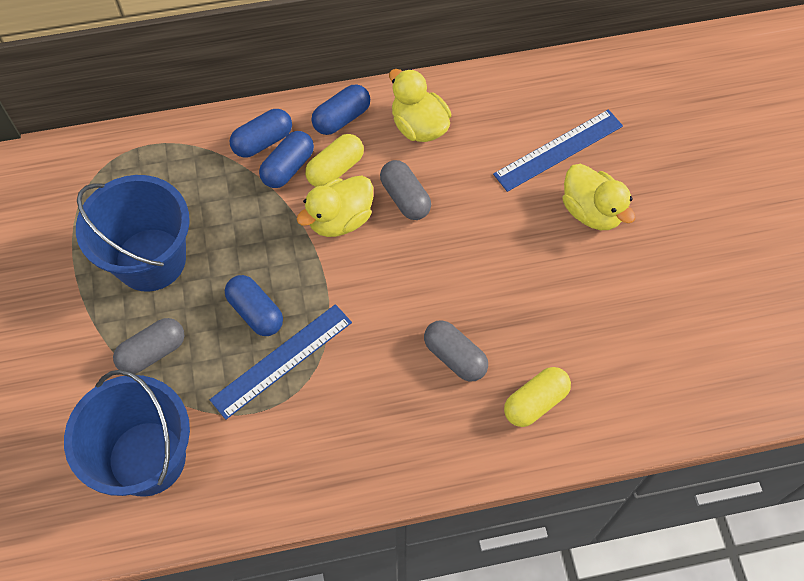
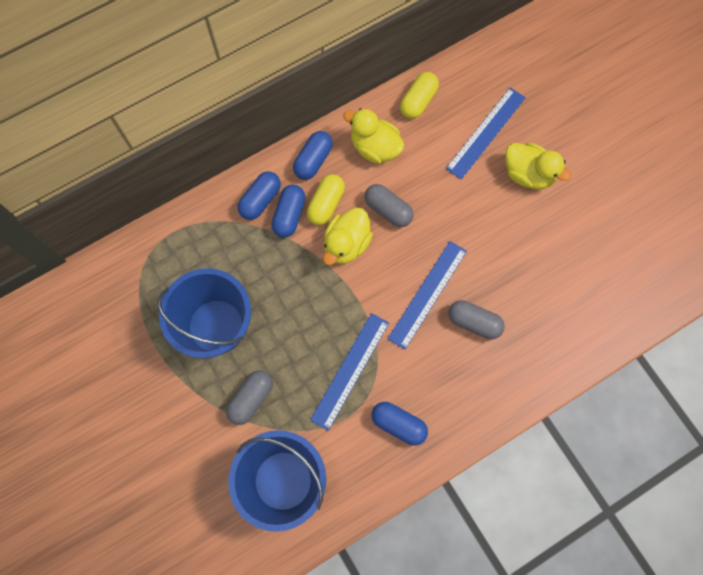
camera: 20 degrees left, 10 degrees up
blue capsule [225,275,283,336] -> blue capsule moved to [371,402,428,446]
yellow capsule [504,367,571,427] -> yellow capsule moved to [400,72,439,119]
none -> blue ruler [388,241,467,350]

